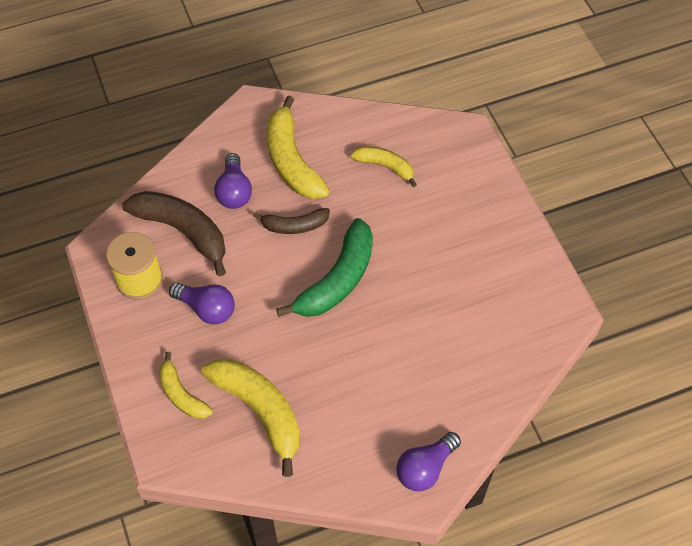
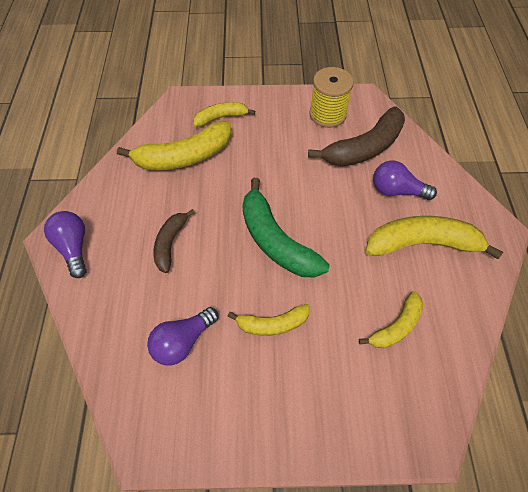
camera: 110 degrees right, 0 degrees up
purple light bulb [169,283,235,324] -> purple light bulb moved to [147,307,218,365]
brown banana [253,208,330,234] -> brown banana moved to [154,209,195,273]
none -> yellow banana [228,304,310,336]

